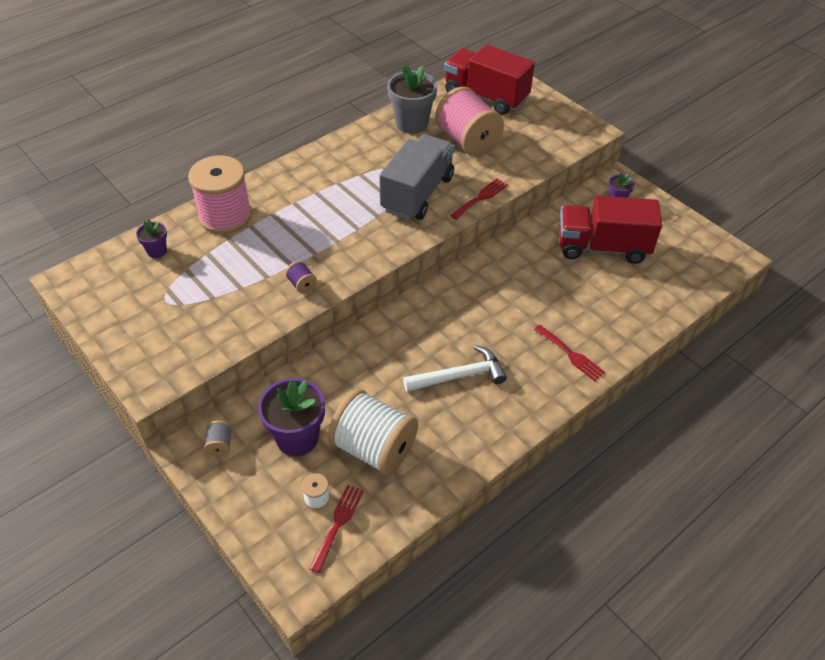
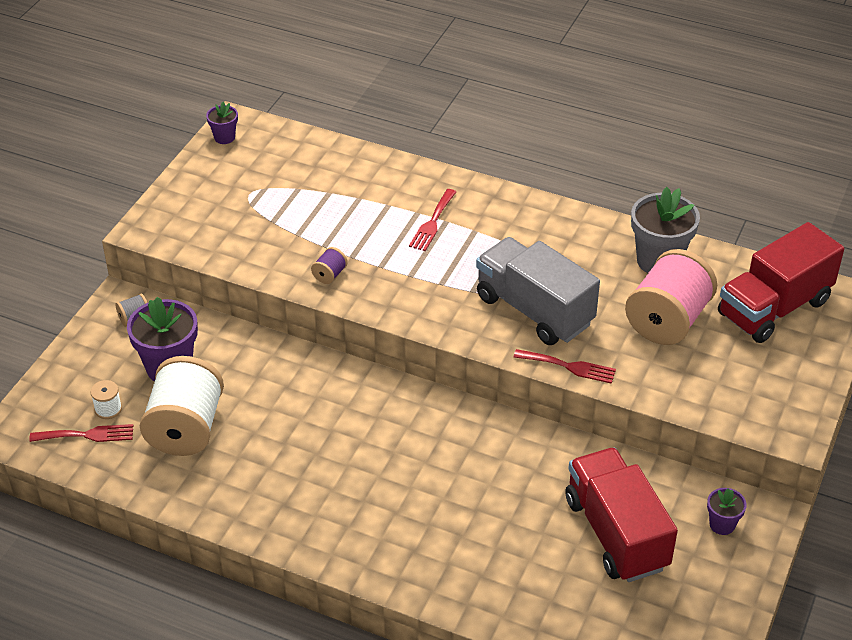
camera: 65 degrees right, 5 degrees down
purple flower pot [136,219,167,258] -> purple flower pot moved to [206,102,238,144]
pink spool [188,156,252,234] -> none
grey truck [379,134,455,220] -> grey truck turned 135 degrees counterclockwise [476,237,600,345]
white hammer [403,345,507,392] -> none
red truck [444,45,535,115] -> red truck turned 135 degrees counterclockwise [718,222,844,343]
red fork [534,325,605,381] -> red fork moved to [409,189,456,251]

